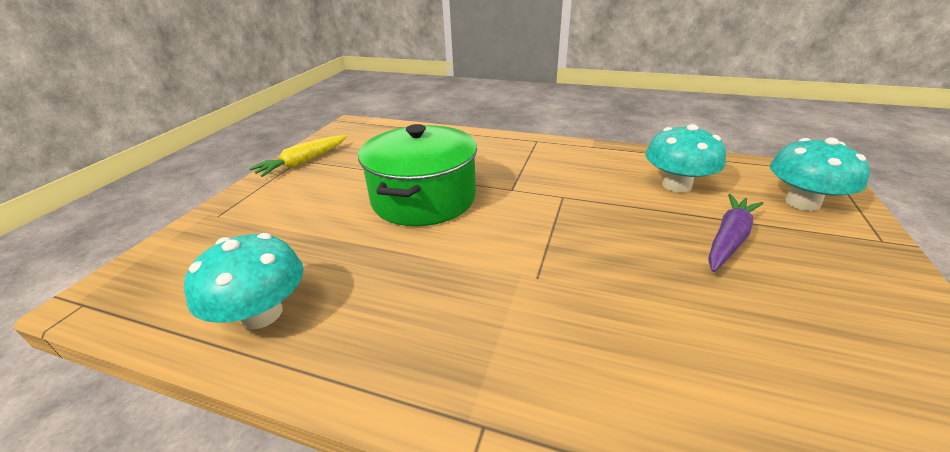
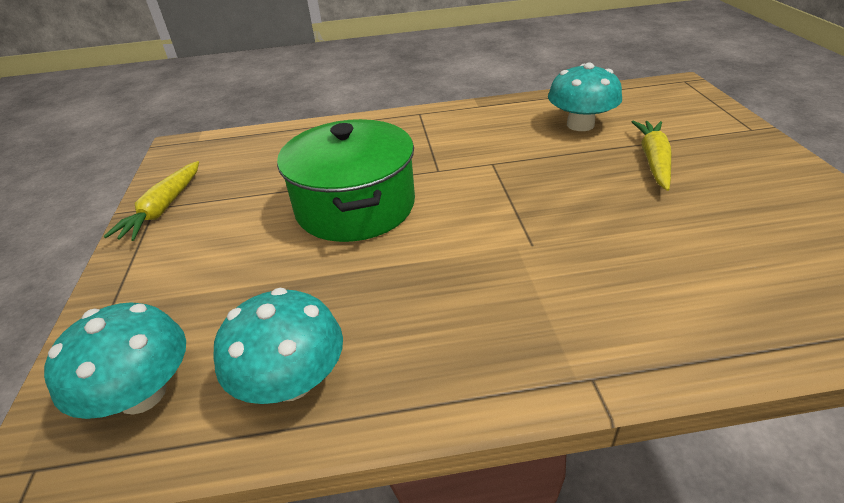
camera: 25 degrees left, 5 degrees up
purple carrot [708,194,764,272] -> yellow carrot [632,121,671,191]
turquoise mushroom [770,138,870,211] -> turquoise mushroom moved to [44,302,186,419]

